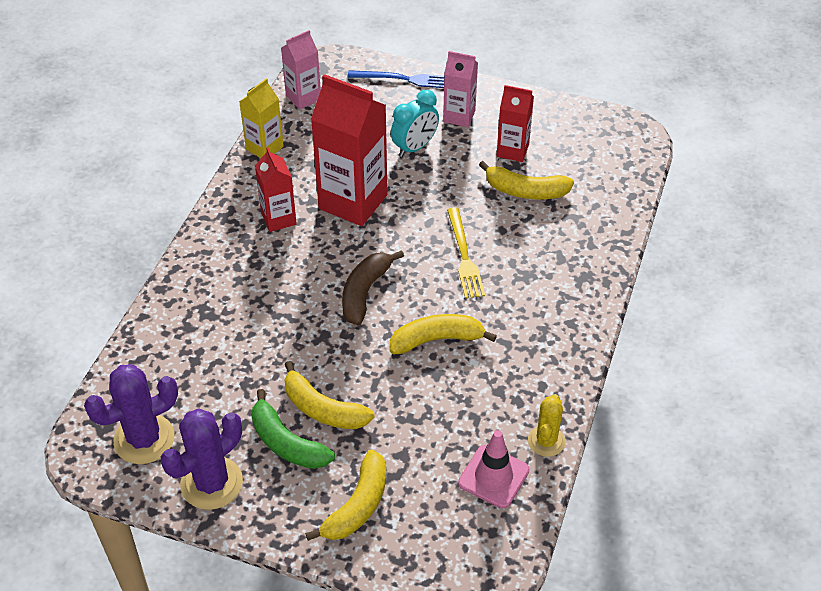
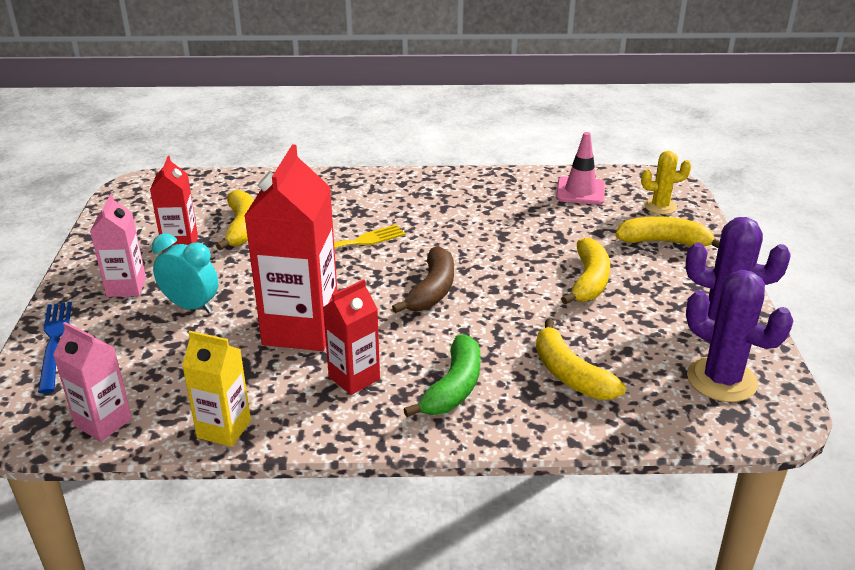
camera: 110 degrees left, 15 degrees down
green banana [252,389,335,469] -> green banana moved to [403,334,481,417]
brown banana [342,250,404,326] -> brown banana turned 75 degrees counterclockwise [392,246,454,313]
yellow banana [389,314,497,354] -> yellow banana moved to [536,319,626,399]
yellow cactus [528,394,565,457] -> yellow cactus moved to [641,151,691,214]

